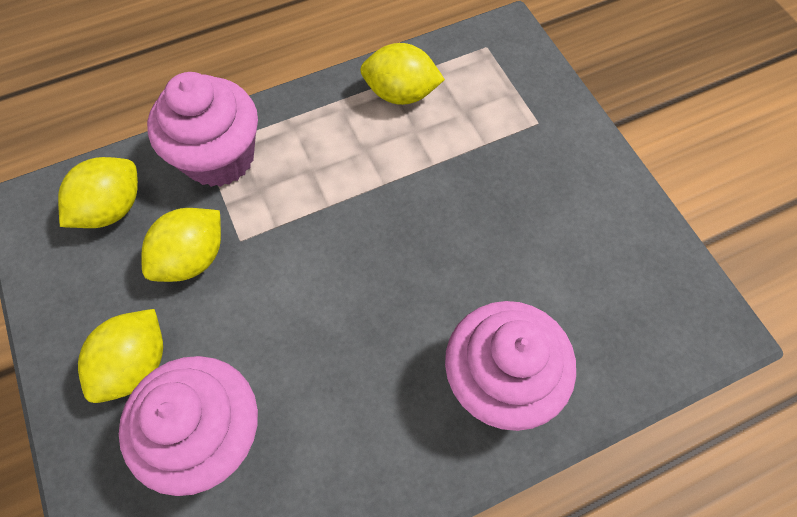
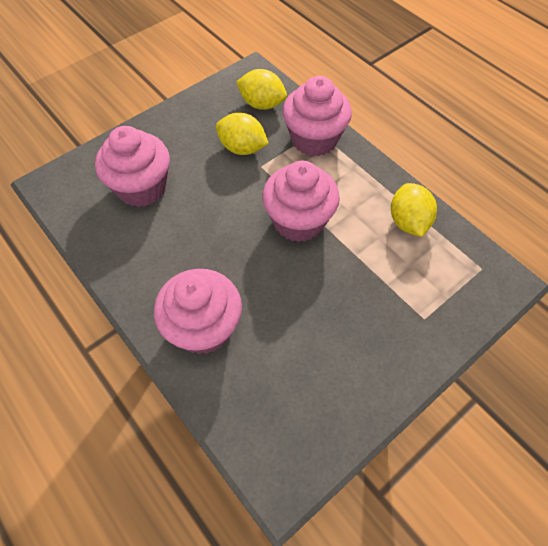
camera: 75 degrees right, 5 degrees down
yellow lemon [78,309,163,403] -> none
none -> pink cupcake [262,161,340,242]

